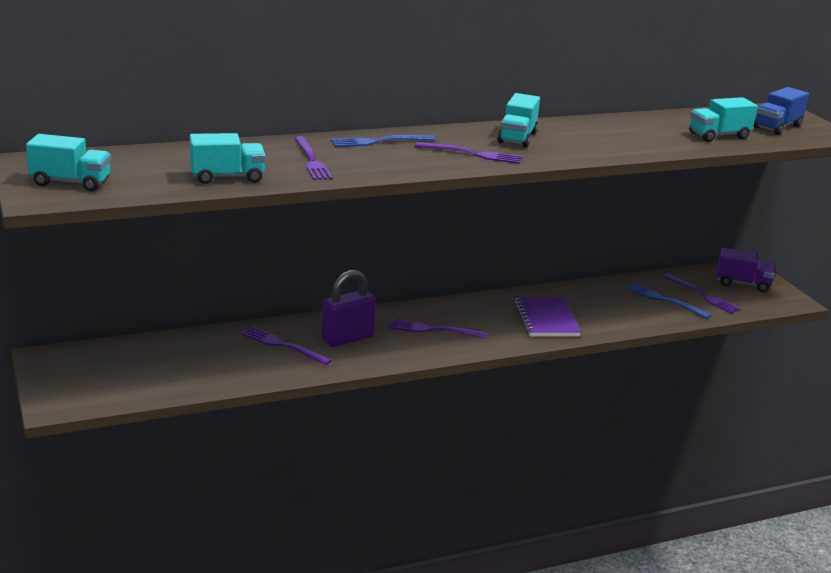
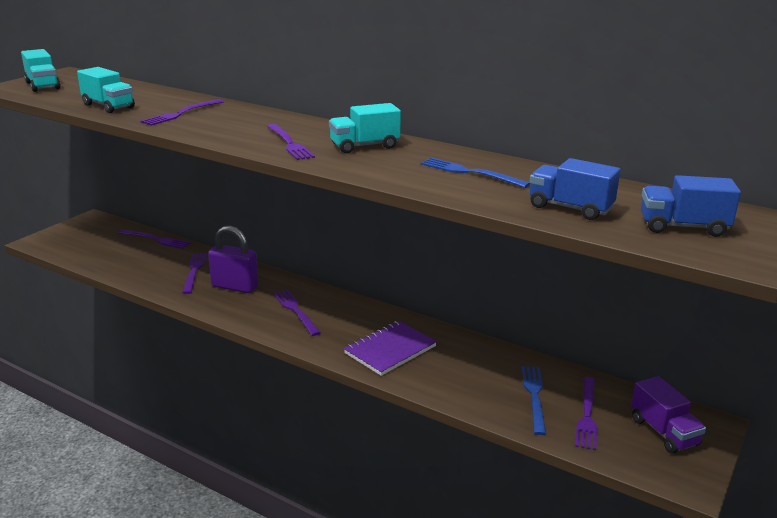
camera: 55 degrees right, 0 degrees up
blue fork [331,135,436,147] -> blue fork moved to [421,157,530,188]
turquoise truck [689,97,758,142] -> blue truck [529,158,621,220]
none -> purple fork [119,230,191,249]

